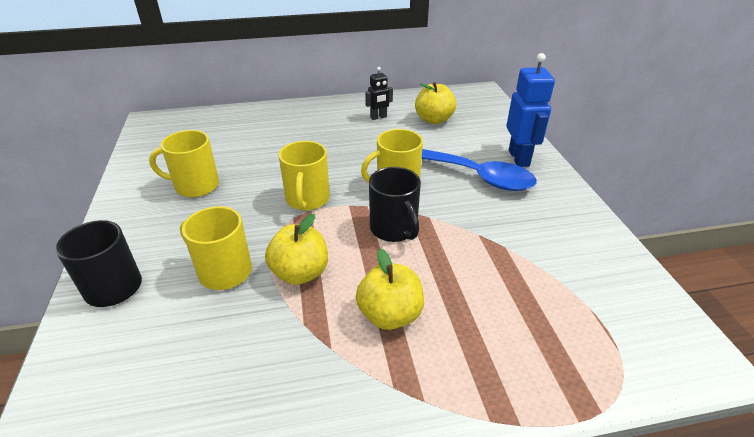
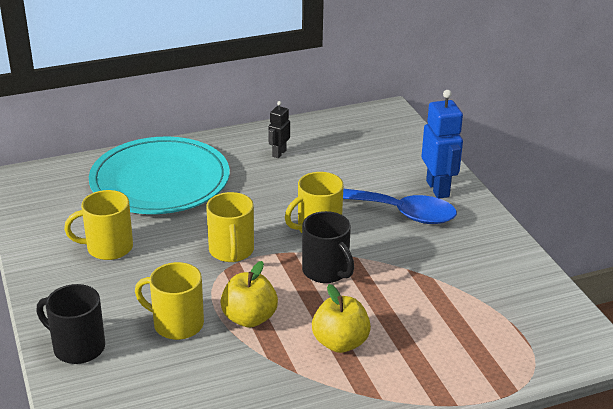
camera: 10 degrees left, 5 degrees down
black robot [365,67,393,120] -> black robot turned 150 degrees clockwise [268,101,290,158]
yellow apple [415,82,456,124] -> none
none -> turquoise plate [89,137,230,214]

